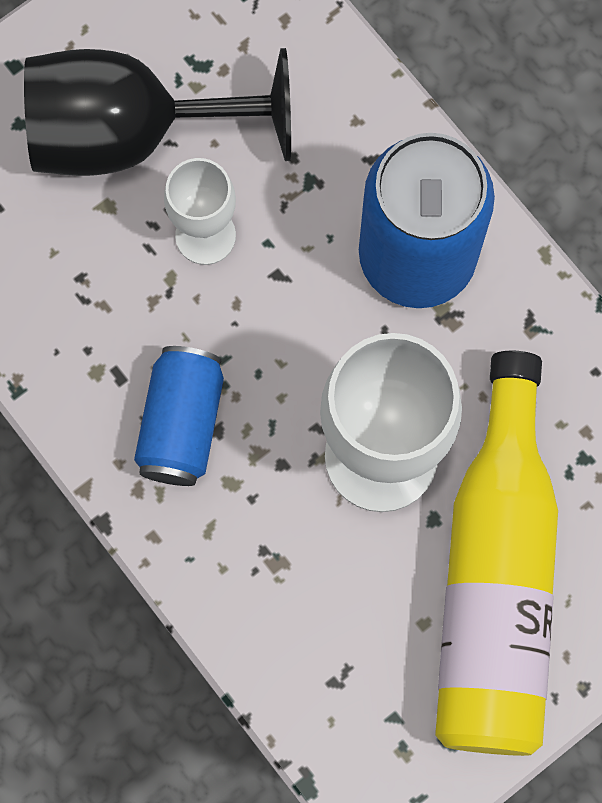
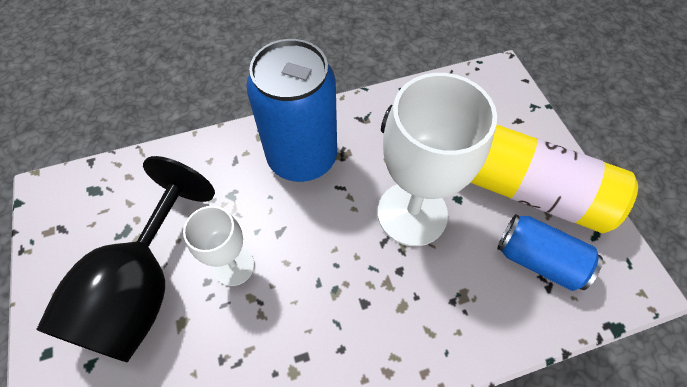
camera: 70 degrees left, 15 degrees down
blue can [134,346,224,486] -> blue can moved to [497,214,603,291]

